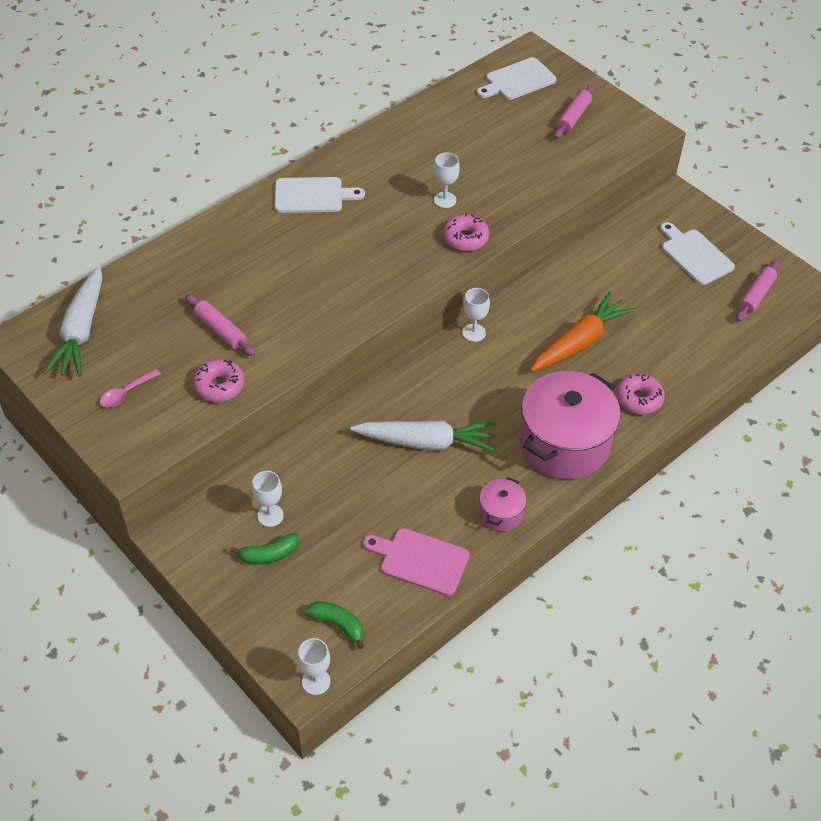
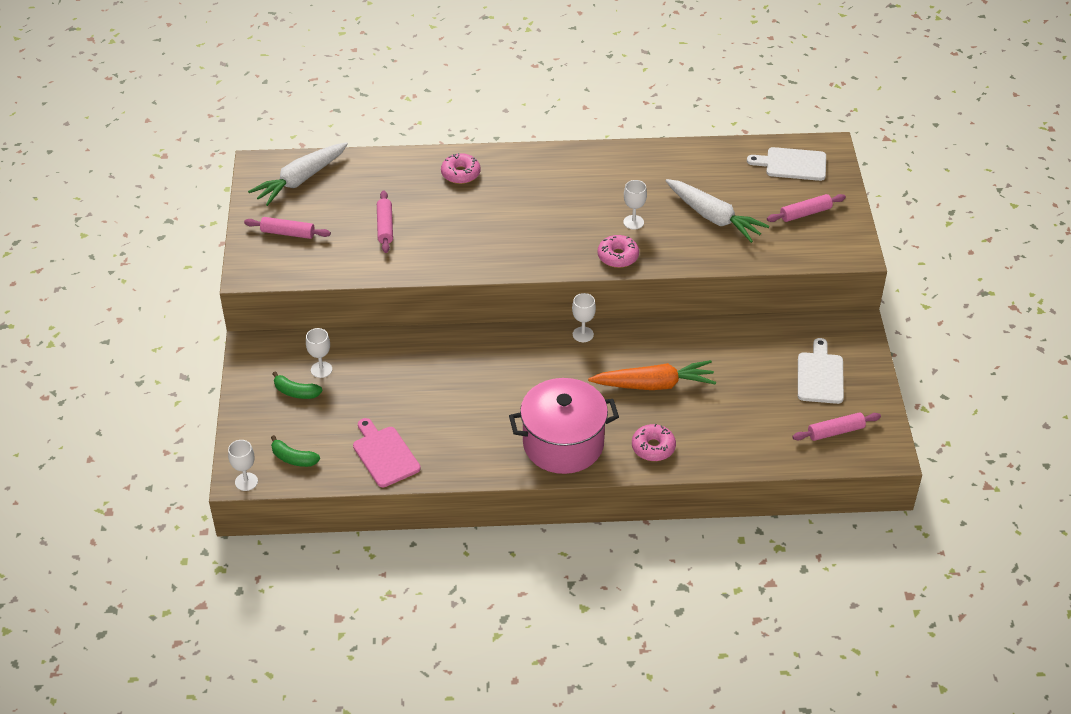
camera: 40 degrees right, 5 degrees down
pink spoon [100,369,161,408] -> pink rolling pin [244,217,331,239]
pink donut [193,359,245,402] -> pink donut moved to [441,153,481,184]
white cutting board [275,177,365,213] -> none
green banana [305,601,364,649] -> green banana turned 135 degrees clockwise [271,435,320,467]
white carrot [350,420,496,452] -> white carrot moved to [665,179,769,243]
pink pot [479,477,527,532] -> none

